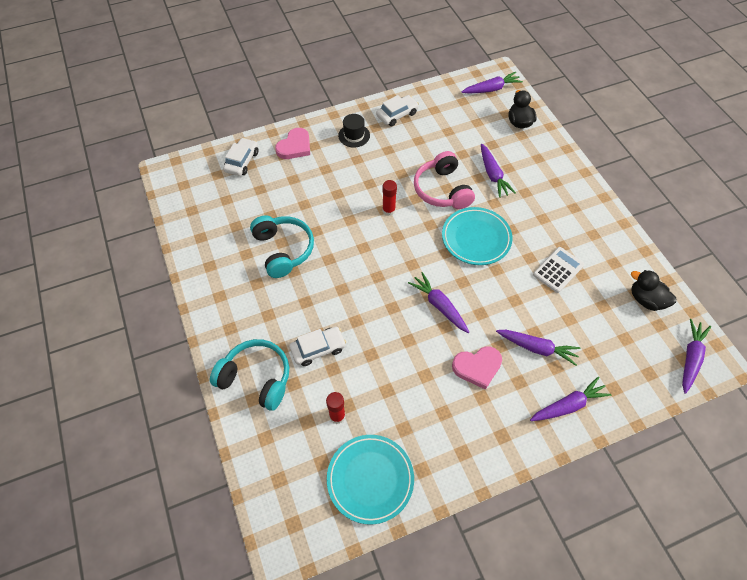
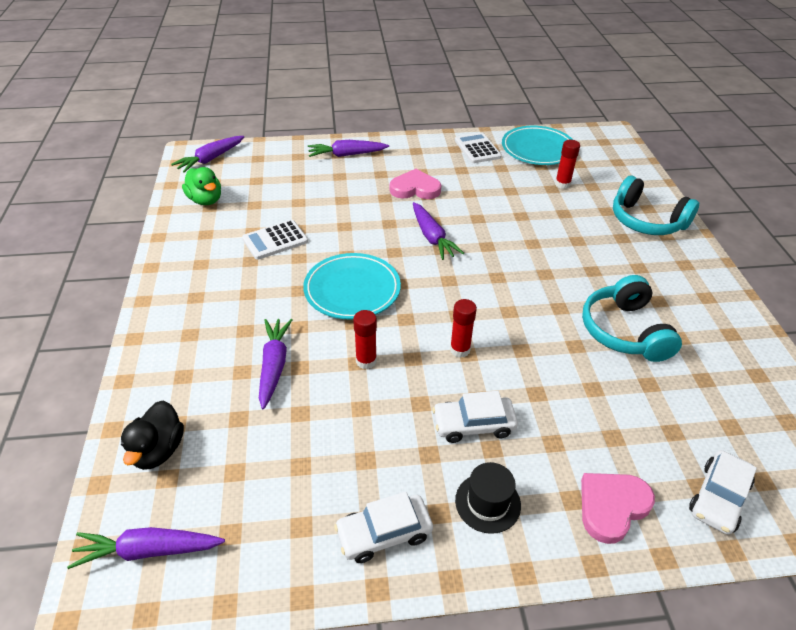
camera: 165 degrees left, 15 degrees down
white car [290,327,346,366] -> white car moved to [432,391,518,443]
pink headphones [414,151,475,209] -> red glue stick [353,310,377,369]
purple carrot [496,330,580,366] -> none
black duck [631,270,676,311] -> green duck [182,167,221,205]
none -> white calculator [455,133,502,163]

